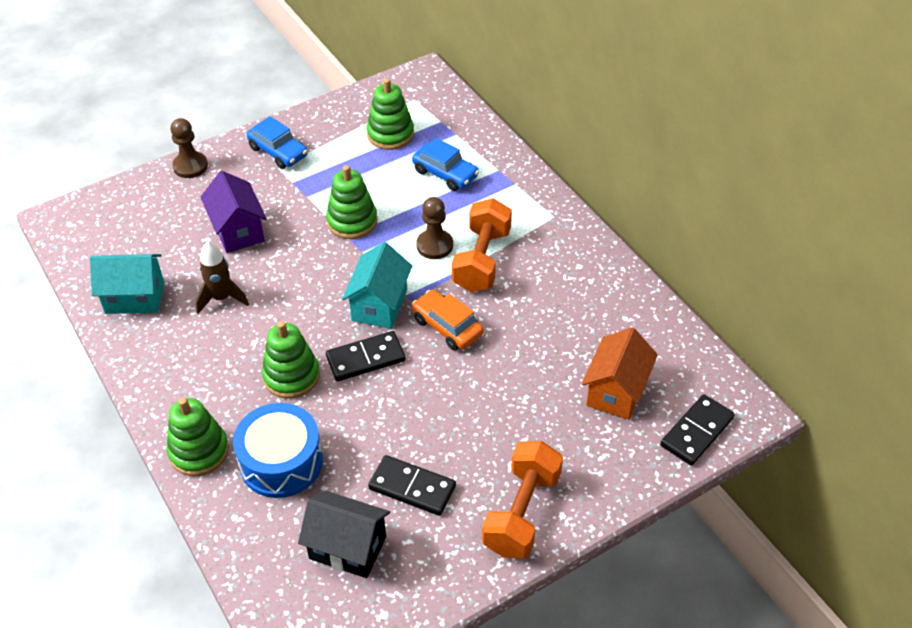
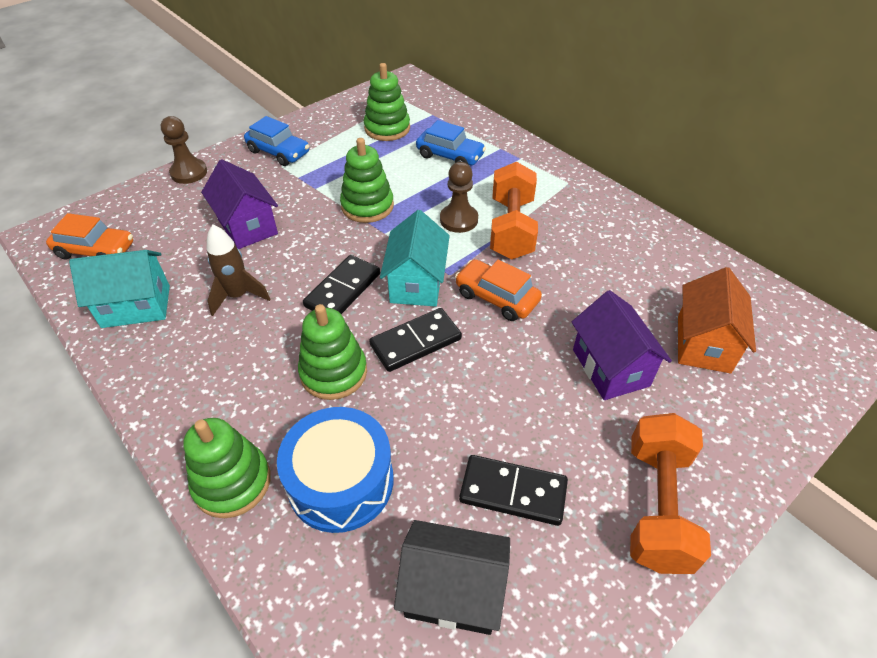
camera: 10 degrees left, 0 degrees up
black domino [660,394,735,465] -> black domino moved to [303,255,380,314]
none -> orange car [46,213,133,259]
none -> purple house [572,290,672,400]

